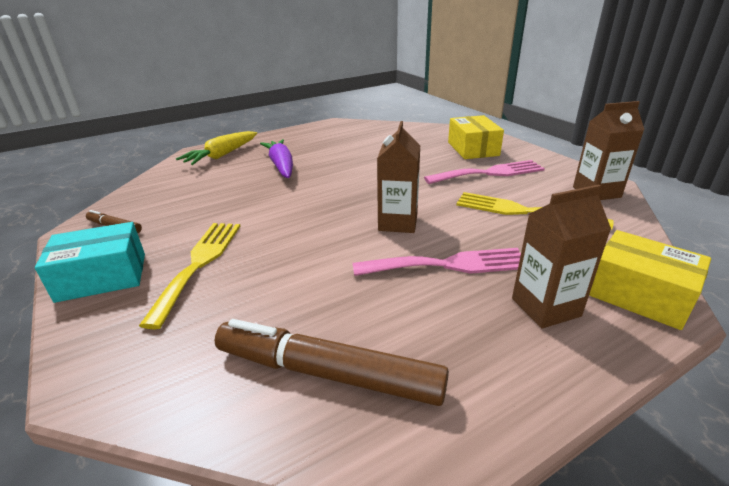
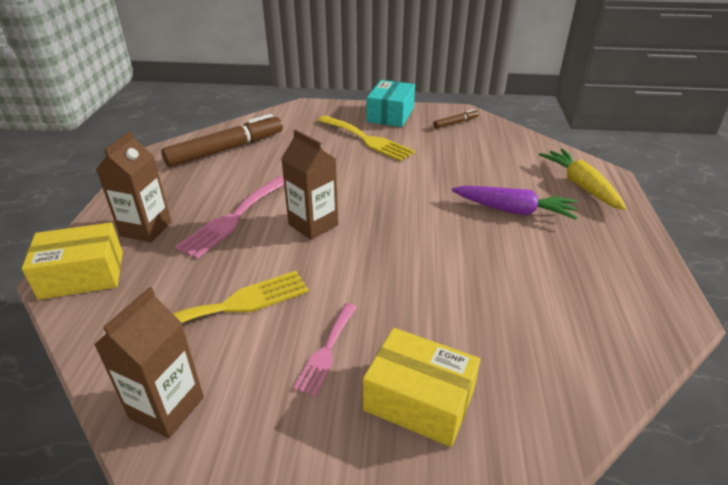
camera: 125 degrees right, 5 degrees up
pink fork [424,160,545,184] -> pink fork [293,303,357,396], size x0.61

